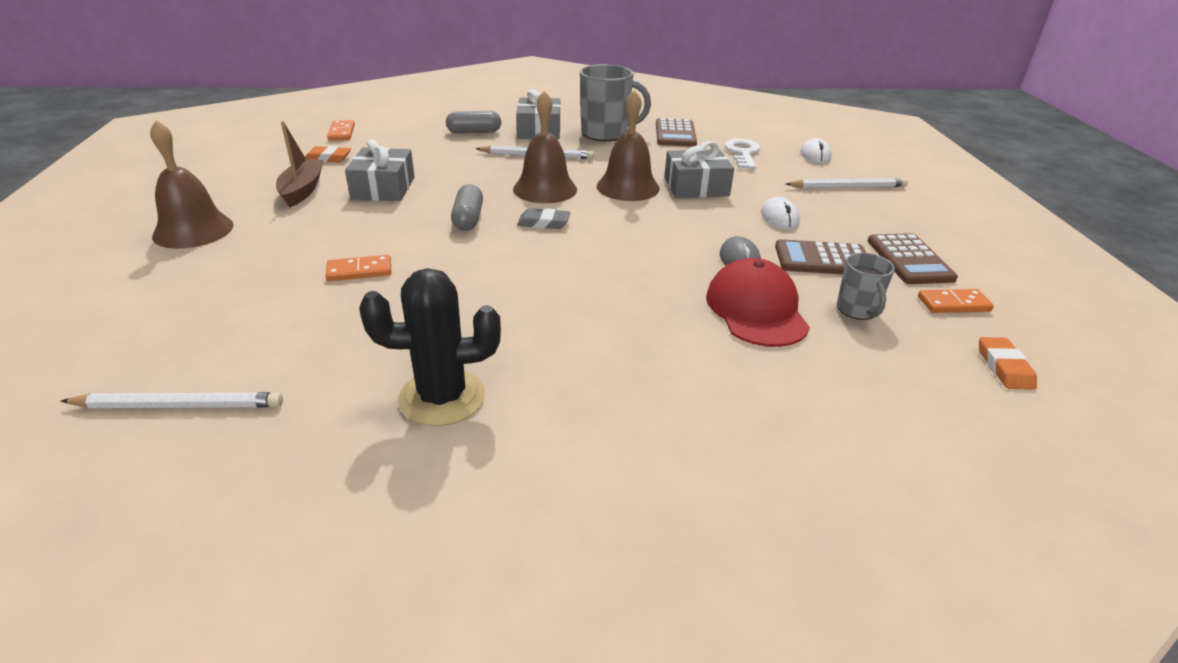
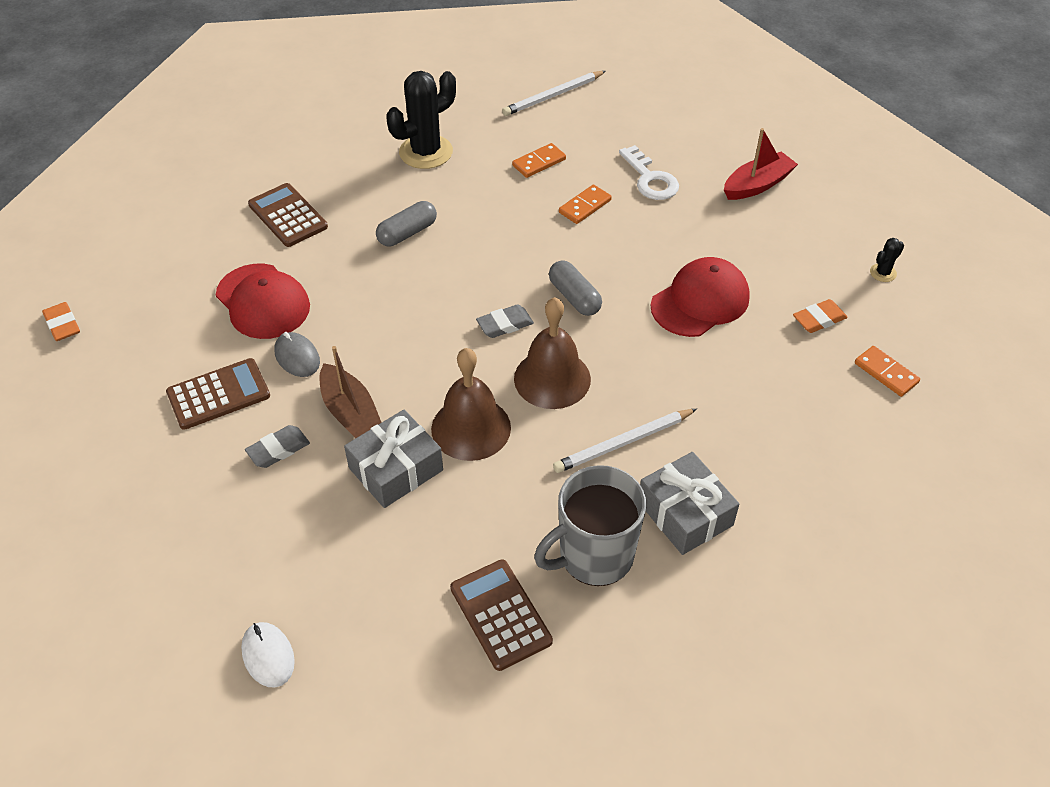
camera: 150 degrees right, 15 degrees up
brown bell [150,120,234,249] -> red boat [724,128,798,200]
brown boat [276,121,323,208] -> brown boat moved to [319,346,382,438]
grey gift [345,139,415,201] -> red cap [651,257,750,337]
grey capsule [446,111,501,134] -> grey capsule moved to [376,201,437,247]
white key [725,139,760,170] -> white key moved to [619,145,679,200]
white mouse [761,197,800,230] -> grey eraser [245,425,310,468]
white pencil [786,178,908,188] -> none
grey mug [837,253,895,320] -> none
brown calculator [867,233,958,284] -> brown calculator moved to [248,183,328,247]
orange domino [918,289,994,313] -> orange domino moved to [512,143,566,178]
none -> black cactus [870,238,904,282]

